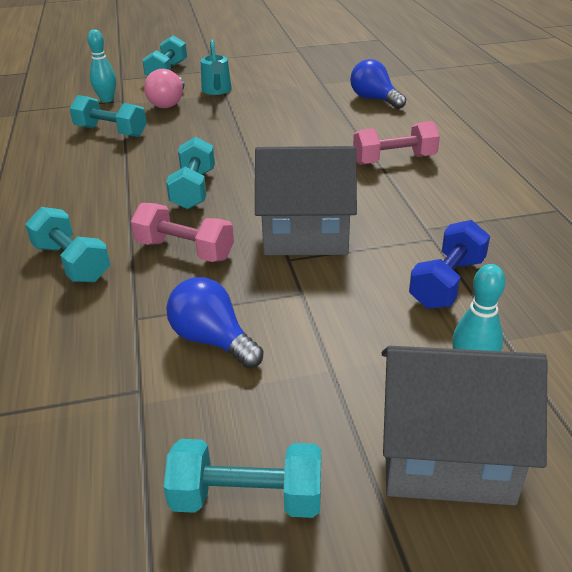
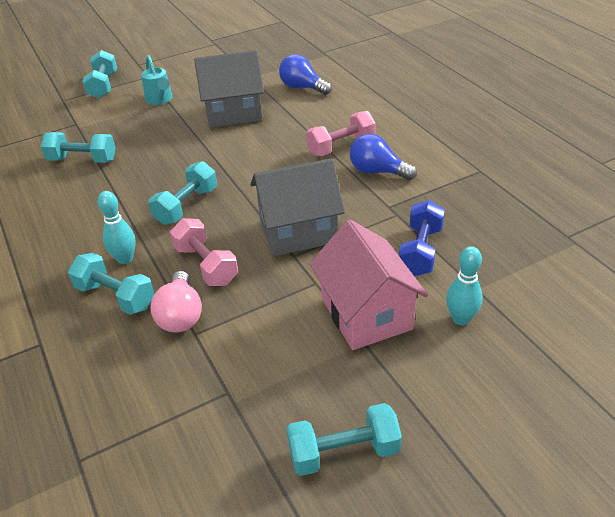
camera: 15 degrees left, 5 degrees up
turquoise bowling pin [87,29,116,103] -> turquoise bowling pin moved to [98,191,135,264]
pink dumbbell [131,203,234,262] -> pink dumbbell turned 45 degrees clockwise [170,218,238,286]
pink light bulb [144,69,185,108] -> pink light bulb moved to [150,271,202,332]
turquoise dumbbell [166,137,215,209] -> turquoise dumbbell turned 45 degrees clockwise [148,161,217,225]
blue light bulb [166,277,264,369] -> blue light bulb moved to [350,134,417,180]
grey house [381,346,547,505] -> grey house moved to [194,50,264,128]
none -> pink house [310,219,428,350]

